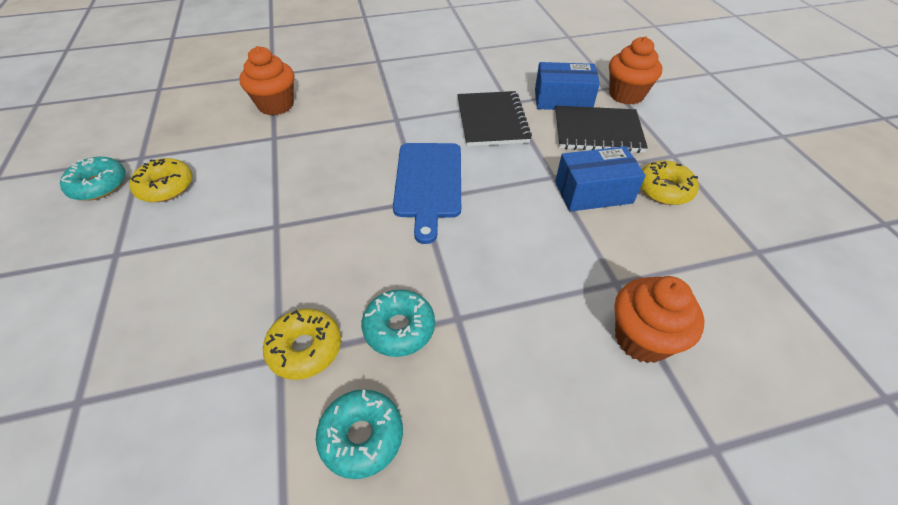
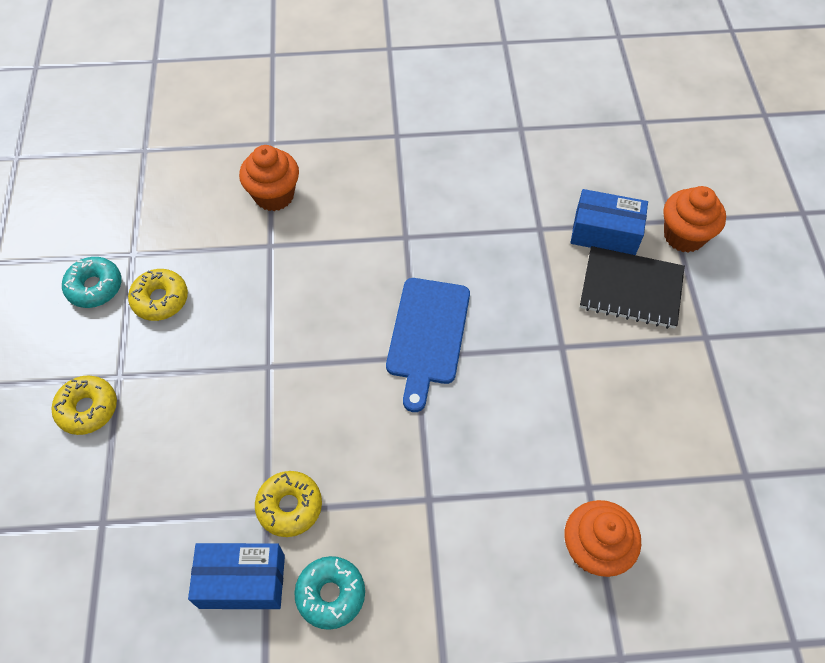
camera: 10 degrees right, 10 degrees up
turquoise donut [362,290,435,357] -> none
black notebook [457,91,532,146] -> none
blue box [555,146,646,212] -> blue box moved to [188,543,285,609]
yellow donut [641,160,699,205] -> yellow donut moved to [52,376,117,435]

